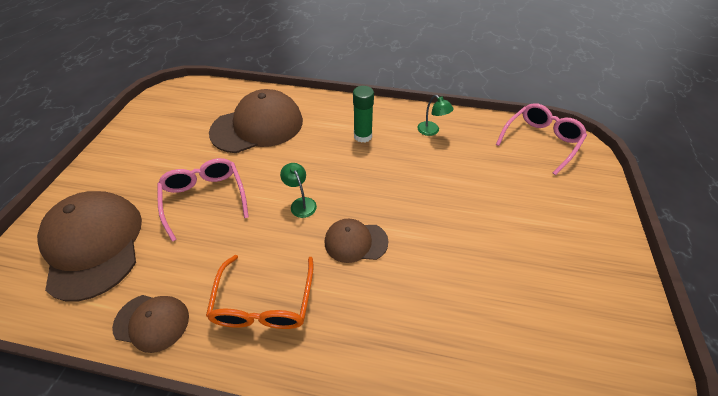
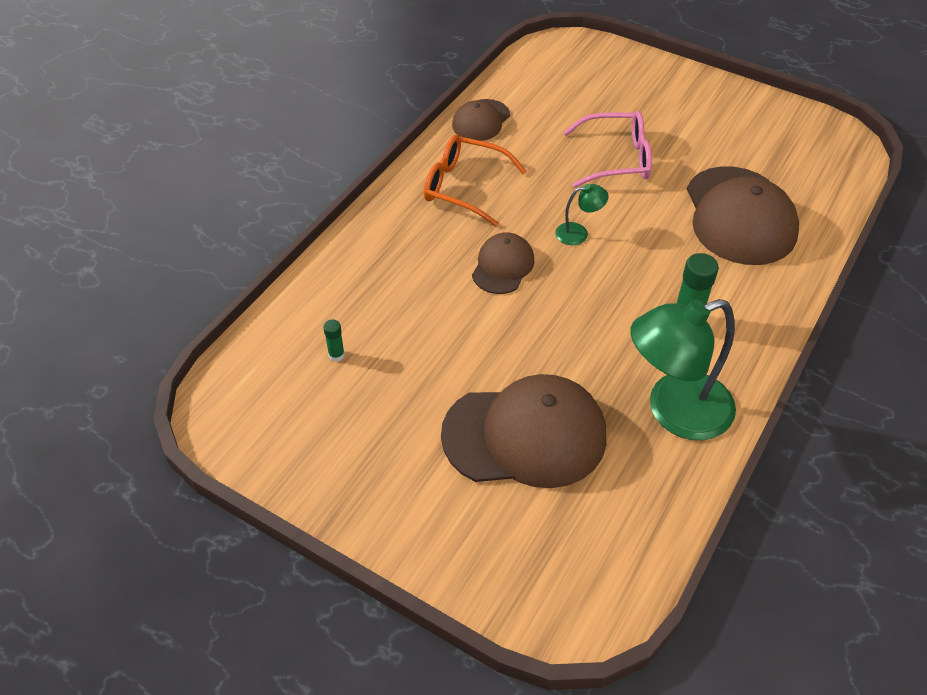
camera: 110 degrees right, 0 degrees up
brown cap [37,191,142,301] -> brown cap moved to [441,374,606,488]
green lamp [417,95,454,136] -> green lamp [630,299,736,440], size x2.26
pink glasses [496,103,587,175] -> none
none -> green glue stick [323,319,345,361]

